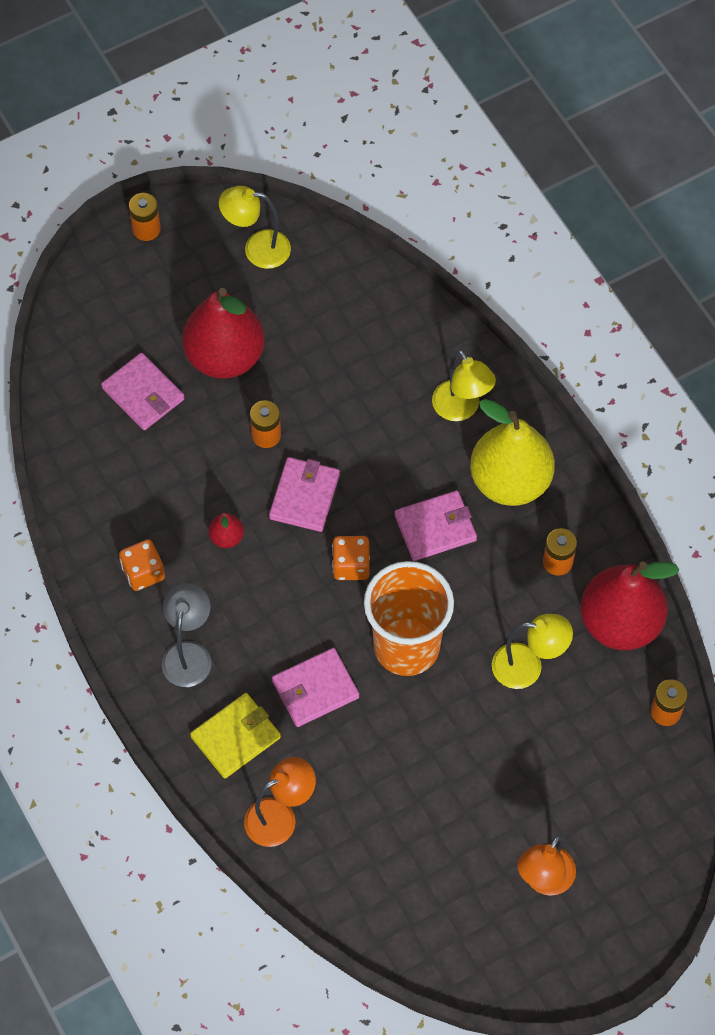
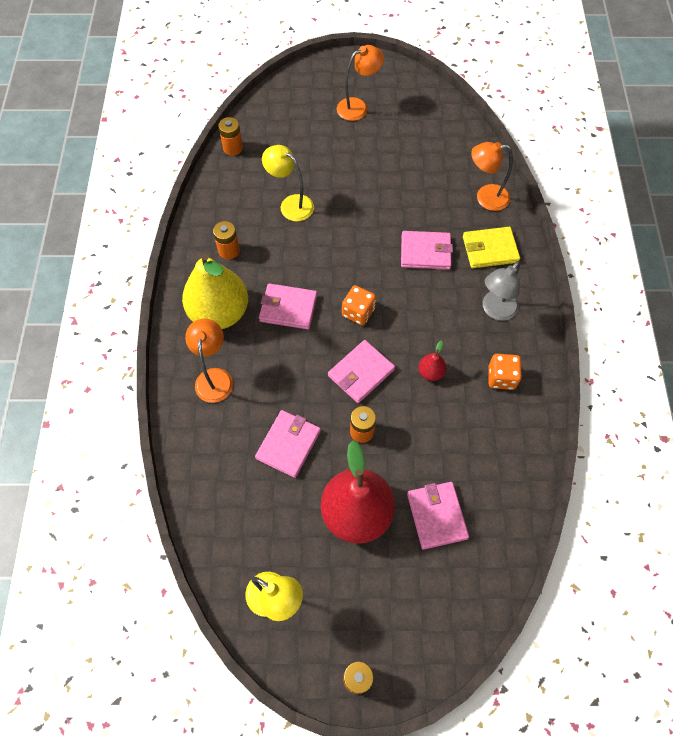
camera: 150 degrees left, 0 degrees up
orange cup [364,561,454,676] -> none
yellow lamp [432,350,496,421] -> orange lamp [185,318,233,403]
red pear [581,561,680,650] -> none
none -> pink wallet [255,410,321,478]

